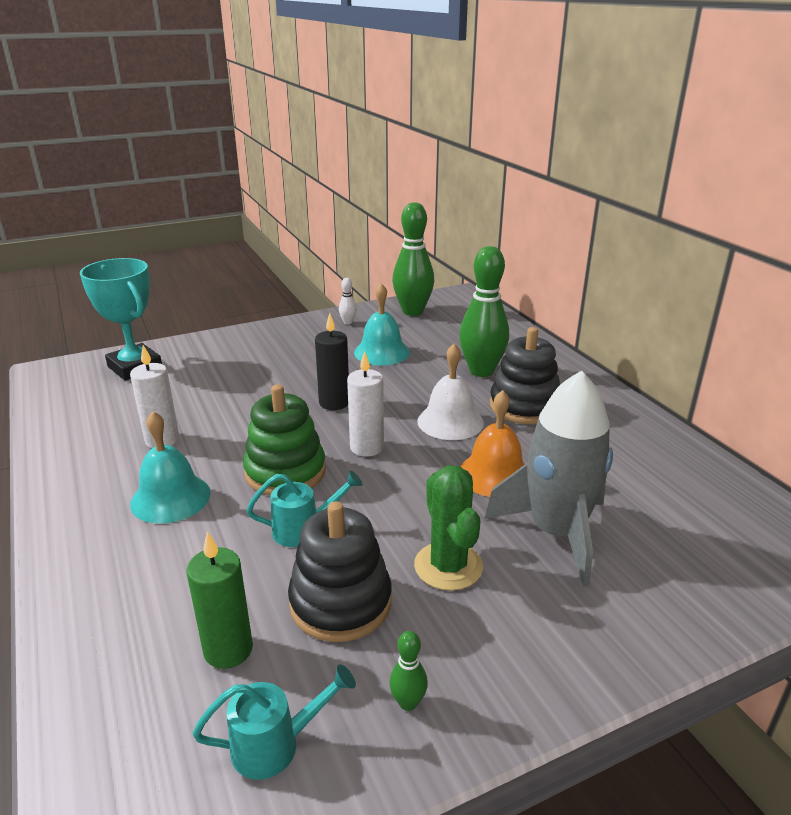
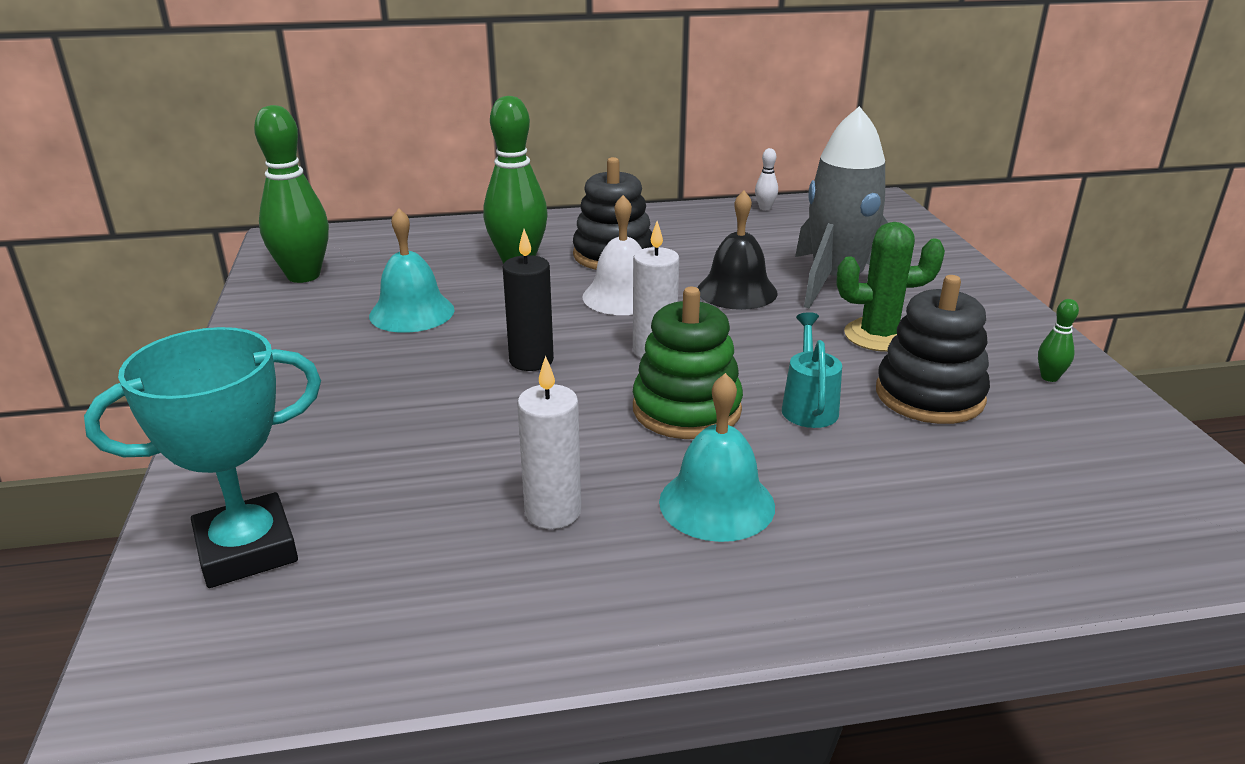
camera: 75 degrees left, 0 degrees up
green candle [186,532,253,669] -> none
turquoise watering can [193,664,356,780] -> none
white bowling pin [339,278,357,325] -> white bowling pin moved to [755,148,778,210]
orange bell [460,390,525,497] -> black bell [697,191,777,310]

